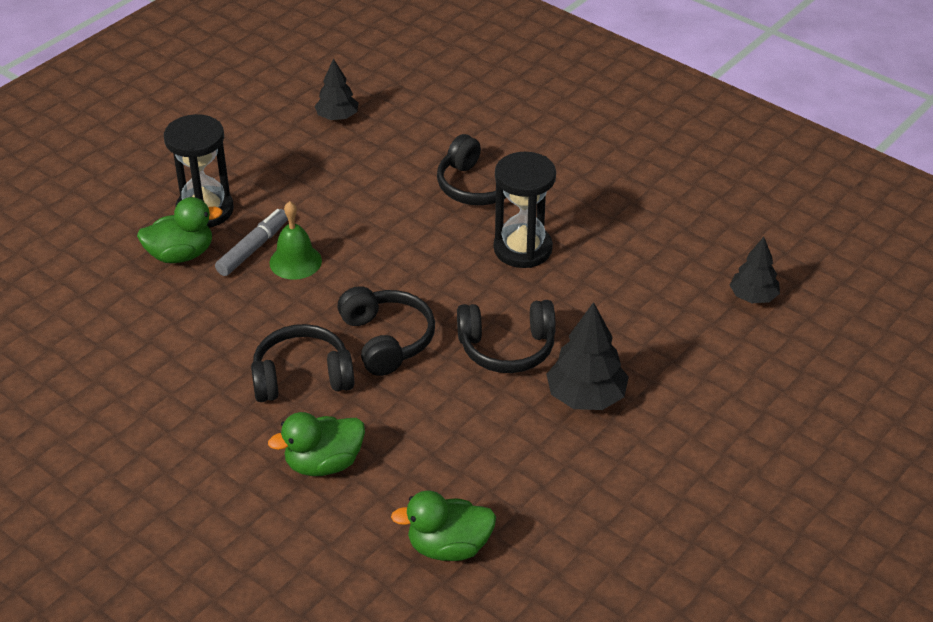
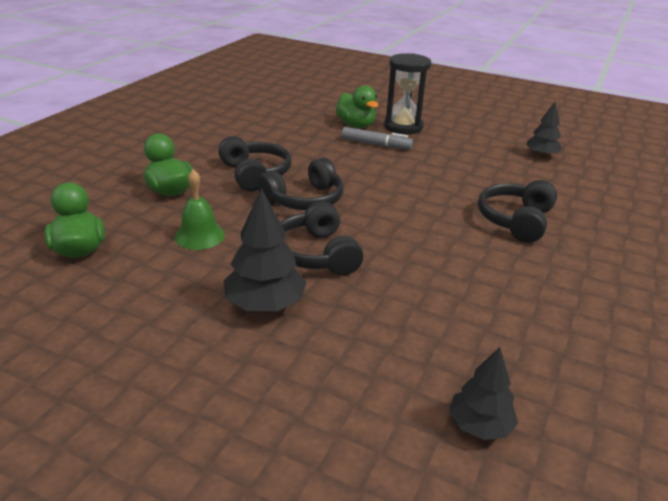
camera: 75 degrees right, 10 degrees down
green bell [270,201,322,280] -> green bell moved to [175,170,225,250]
black hourglass [494,152,556,268] -> none

